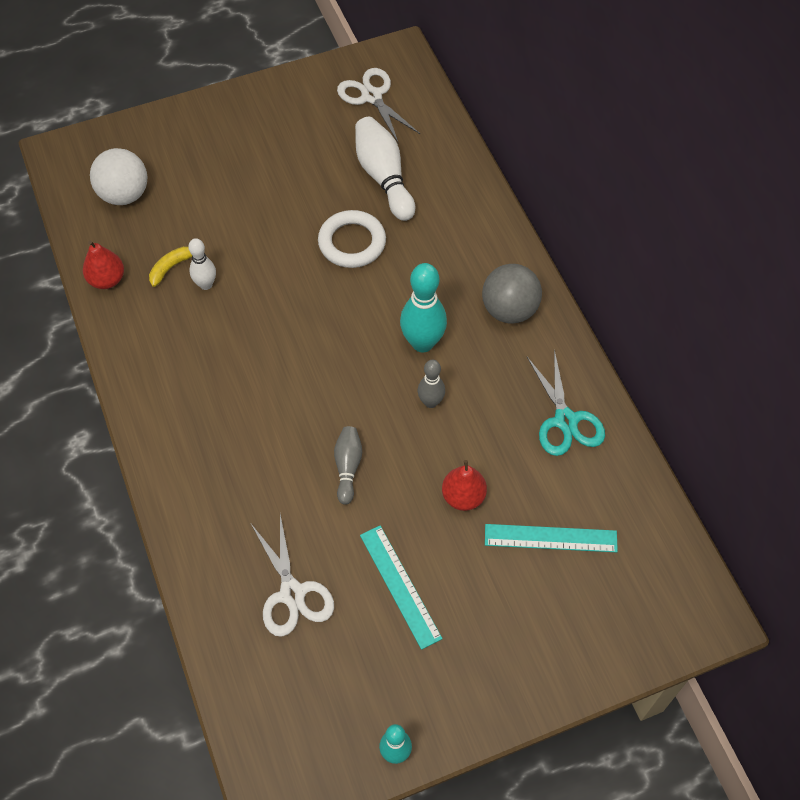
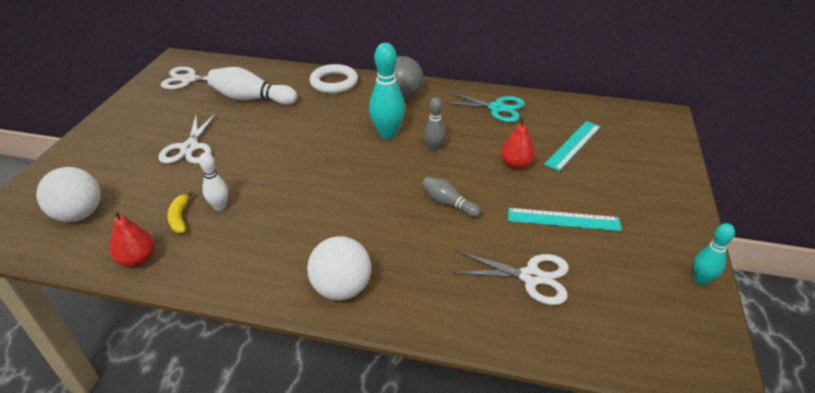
camera: 55 degrees left, 20 degrees down
white ring [318,210,386,268] -> white ring moved to [309,64,358,93]
none -> white scissors [159,112,217,164]
none -> white ball [307,236,371,300]

